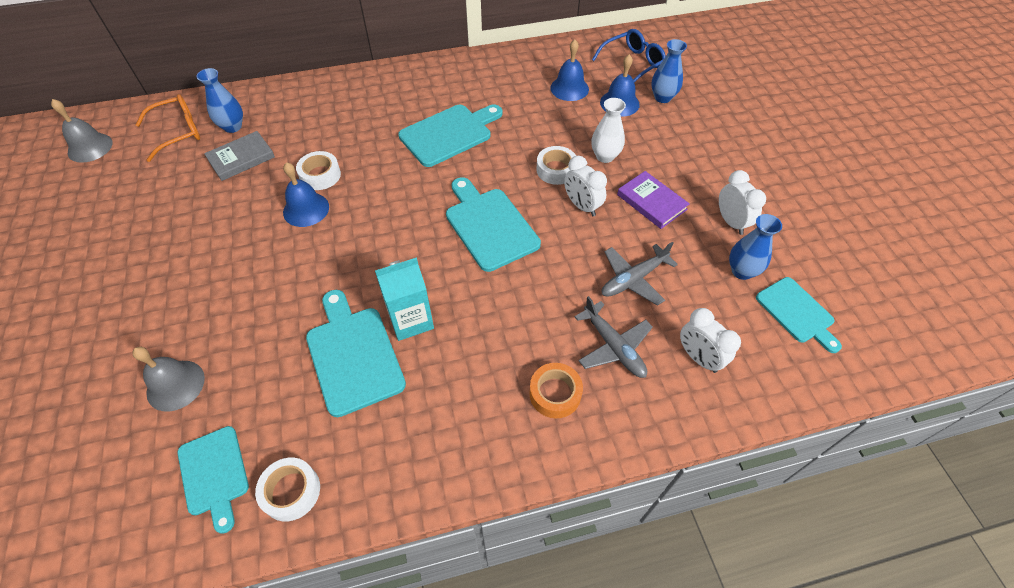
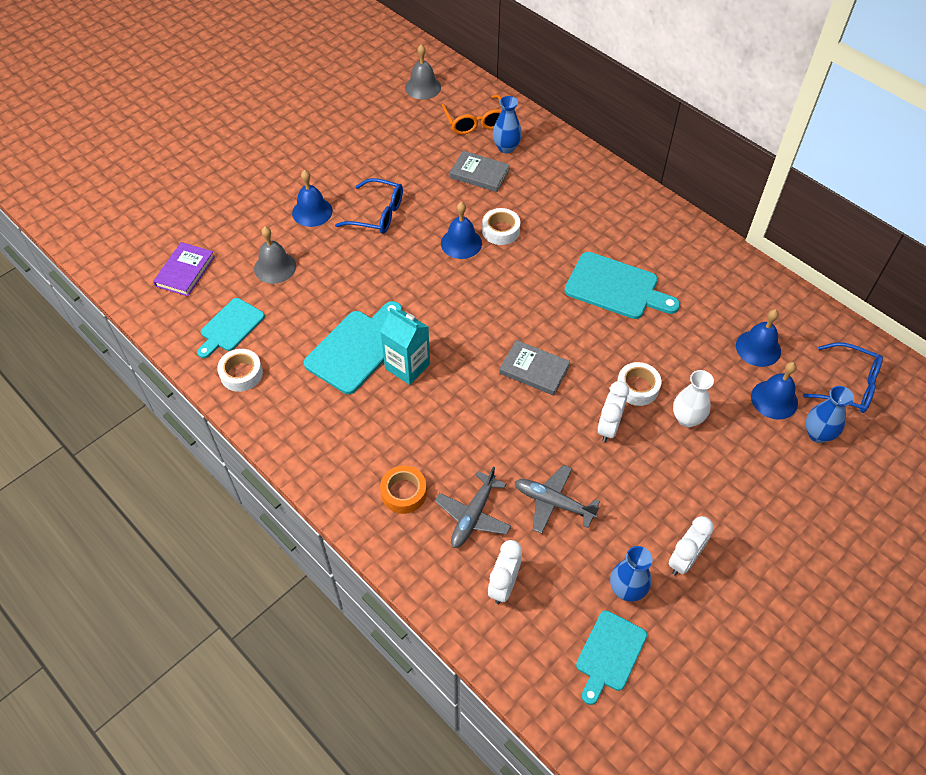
camera: 60 degrees right, 0 degrees up
orange glasses [136,94,200,162] -> orange glasses turned 45 degrees clockwise [442,95,502,134]
turquoise cutting board [446,177,541,272] -> grey book [499,340,570,396]
purple book [617,171,690,229] -> purple book moved to [153,242,215,296]
none -> blue bell [292,170,333,227]
none -> blue glasses [335,178,403,234]

